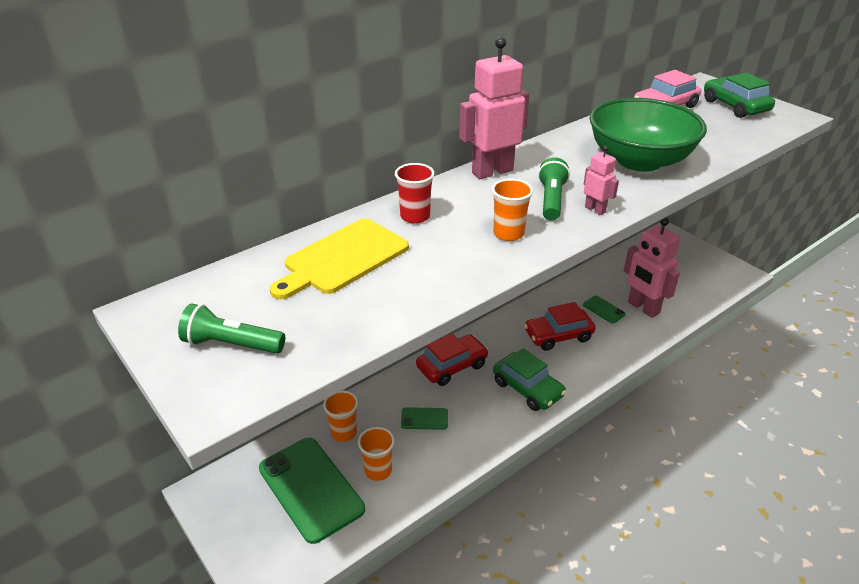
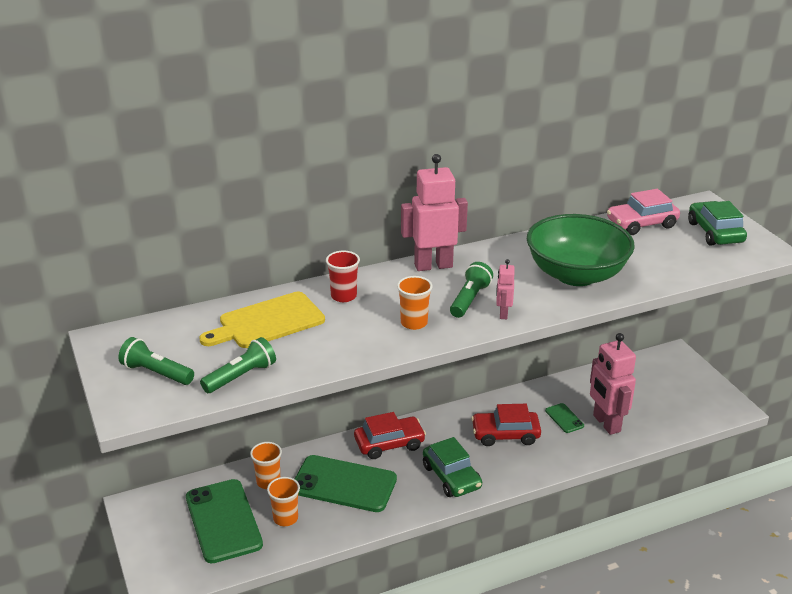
camera: 15 degrees right, 5 degrees down
green phone [401,407,448,430] -> green phone [295,455,397,512], size x2.24
pink robot [584,146,619,215] -> pink robot turned 150 degrees counterclockwise [496,259,514,319]
none -> green flashlight [200,337,276,393]

